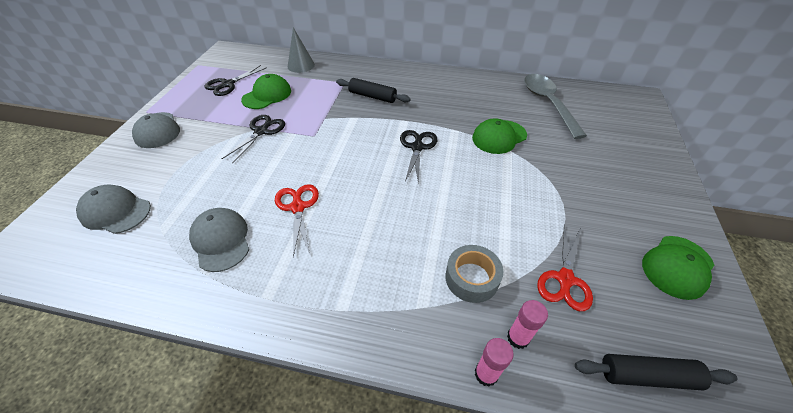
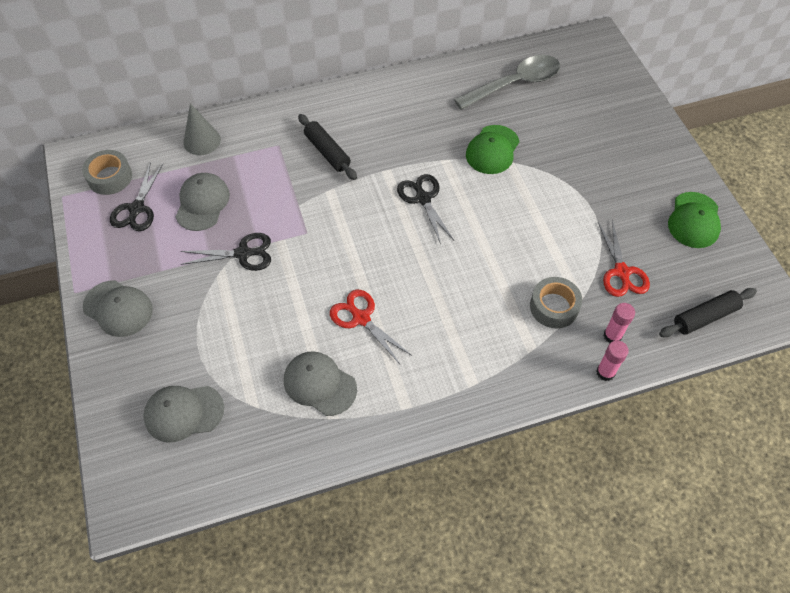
camera: 30 degrees left, 10 degrees up
black scissors [222,115,285,164] -> black scissors turned 90 degrees clockwise [180,233,271,271]
green cap [241,74,291,109] -> grey cap [176,173,230,231]
black rolling pin [336,78,411,103] -> black rolling pin turned 60 degrees clockwise [298,114,357,180]
grey spoon [524,74,587,139] -> grey spoon turned 105 degrees clockwise [454,55,560,110]
none -> grey tape [82,150,132,195]

